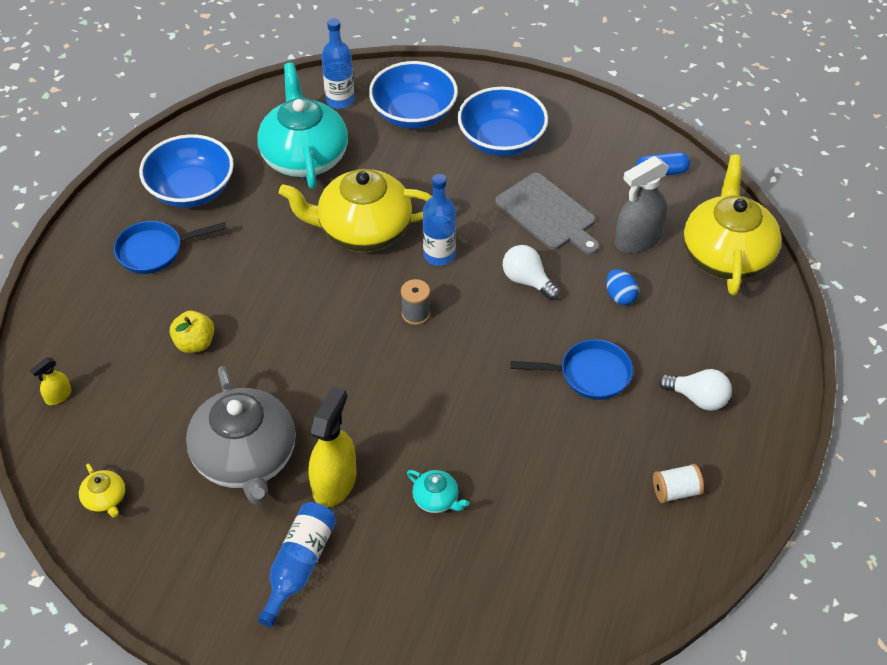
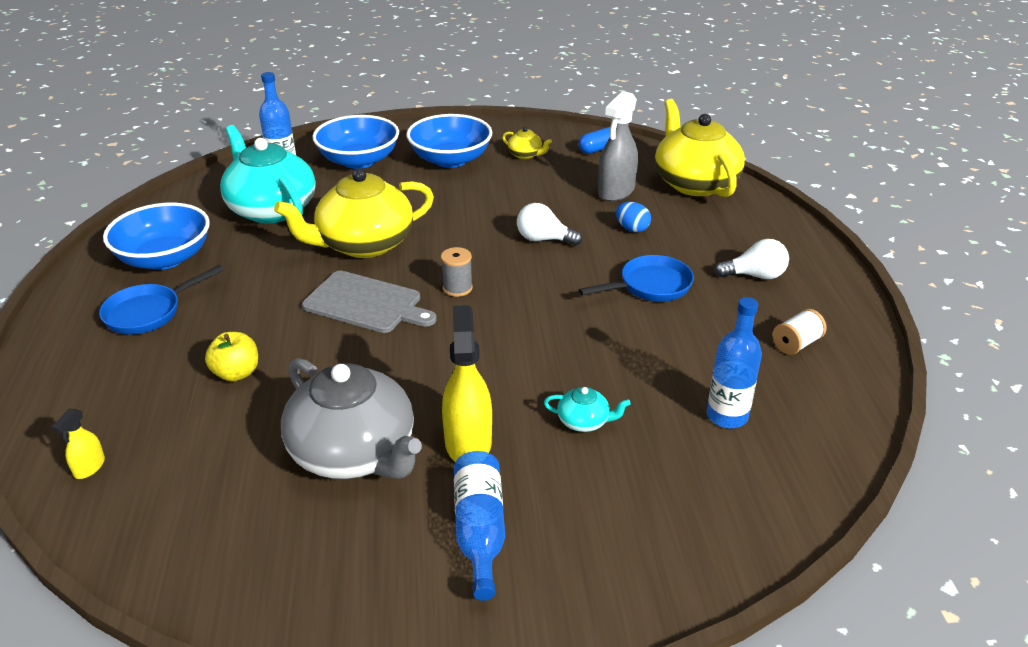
camera: 25 degrees left, 15 degrees down
yellow teapot [79,463,126,518] -> yellow teapot moved to [502,127,552,159]
blue bottle [423,174,456,266] -> blue bottle moved to [707,297,762,428]
grey cutting board [495,173,600,255] -> grey cutting board moved to [302,271,437,333]

